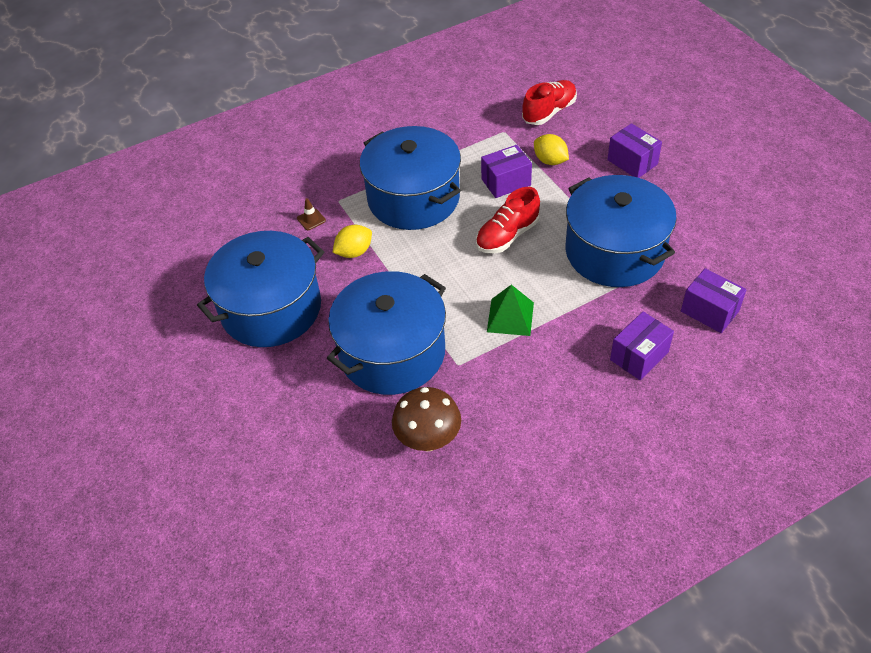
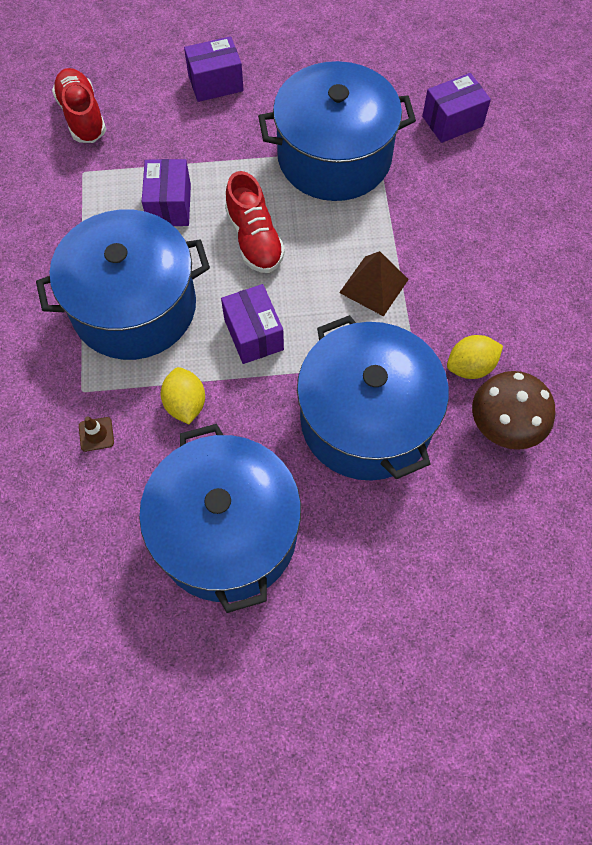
camera: 70 degrees left, 15 degrees up
green pyramid [487,285,534,336] -> brown pyramid [339,251,409,316]
yellow lemon [534,134,569,165] -> yellow lemon moved to [447,335,503,379]
purple box [610,311,674,380] -> purple box moved to [221,284,284,364]

